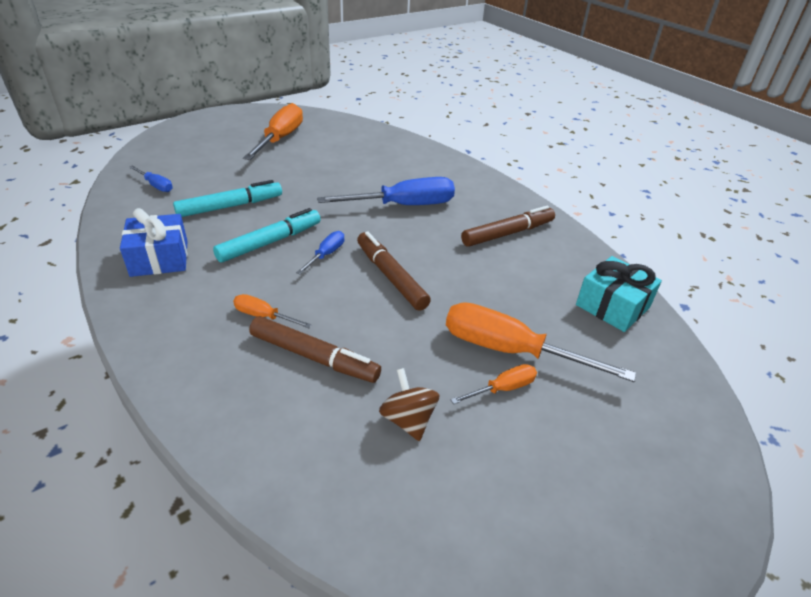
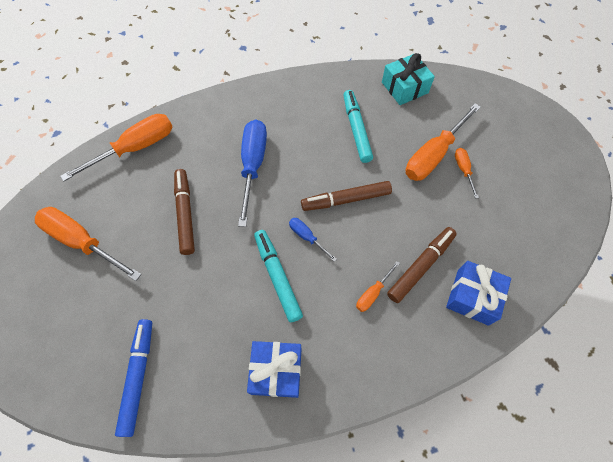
camera: 70 degrees left, 25 degrees up
blue screwdriver [129,166,173,192] -> blue marker [115,319,152,437]
turquoise marker [173,180,282,217] -> turquoise marker moved to [343,90,373,163]
brown spinning top [379,368,439,441] -> none
brown marker [461,206,555,247] -> brown marker moved to [174,169,195,255]
none -> orange screwdriver [60,114,172,182]
none -> blue gift [446,261,511,326]

